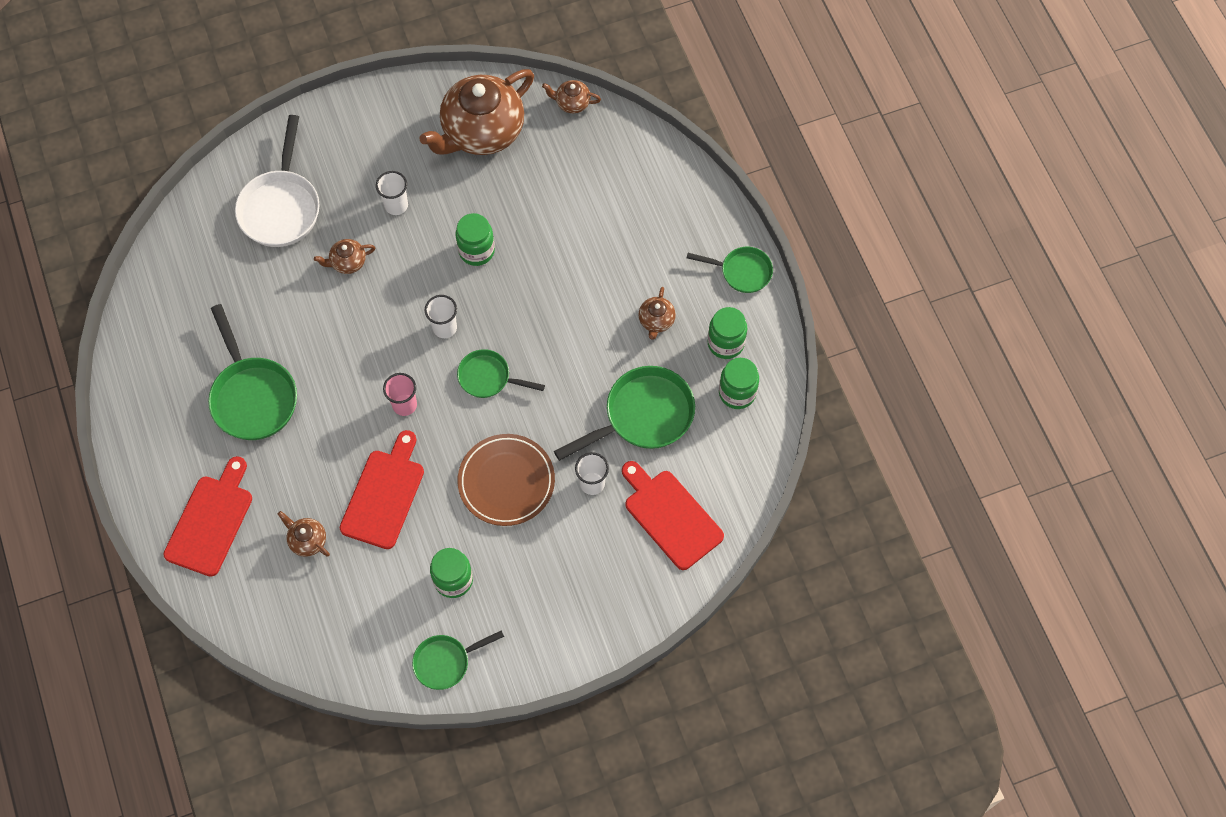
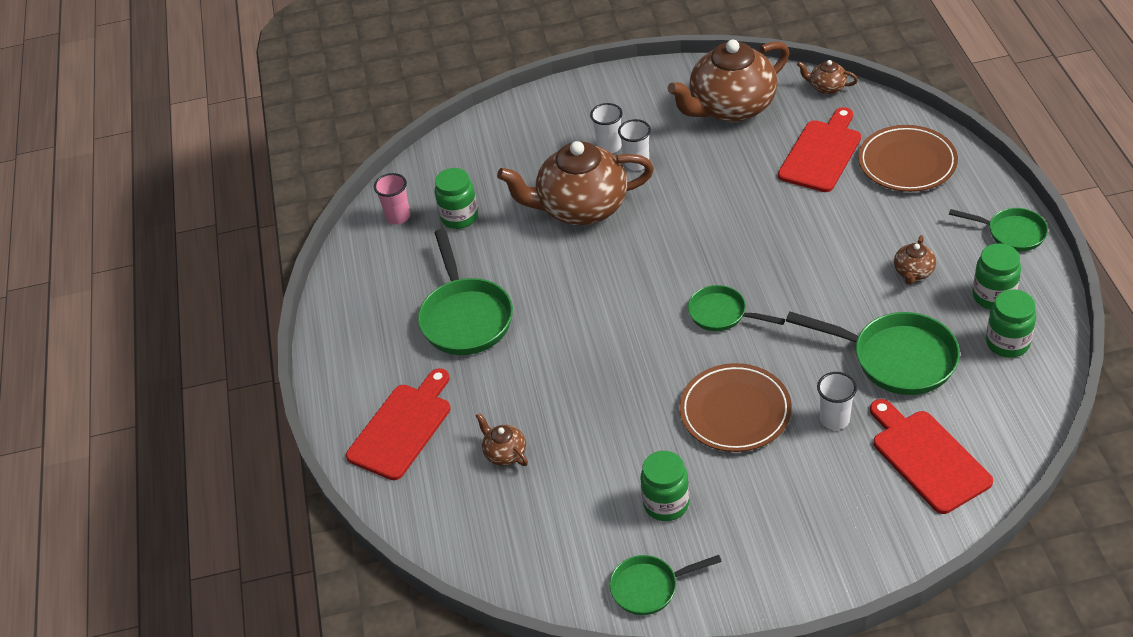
camera: 15 degrees right, 20 degrees down
white pan [235,115,319,247] -> none
brown teapot [314,239,375,274] -> brown teapot [497,141,654,225], size x2.37
red cutting board [340,430,424,549] -> red cutting board moved to [778,107,861,192]
pink cup [383,373,417,416] -> pink cup moved to [374,173,410,224]
white cup [425,295,457,338] -> white cup moved to [590,103,623,153]
green jar [455,213,495,266] -> green jar moved to [435,168,478,229]
green pan [554,366,695,461] -> green pan turned 45 degrees clockwise [786,311,960,395]
none -> brown plate [858,125,958,192]

